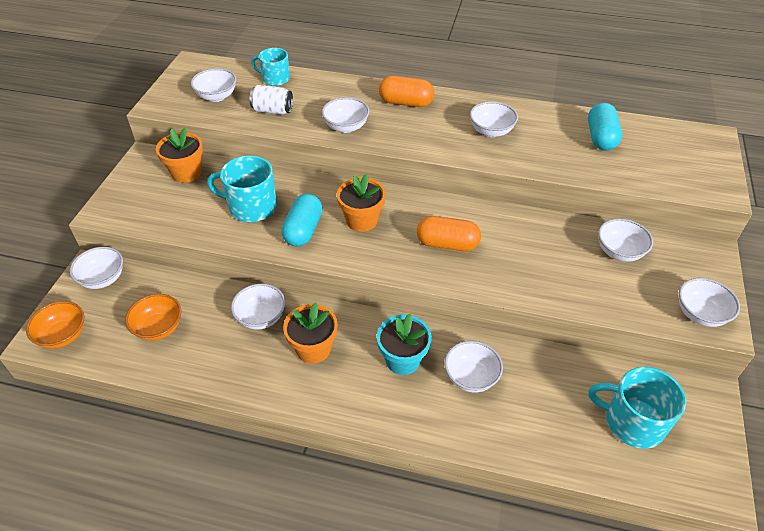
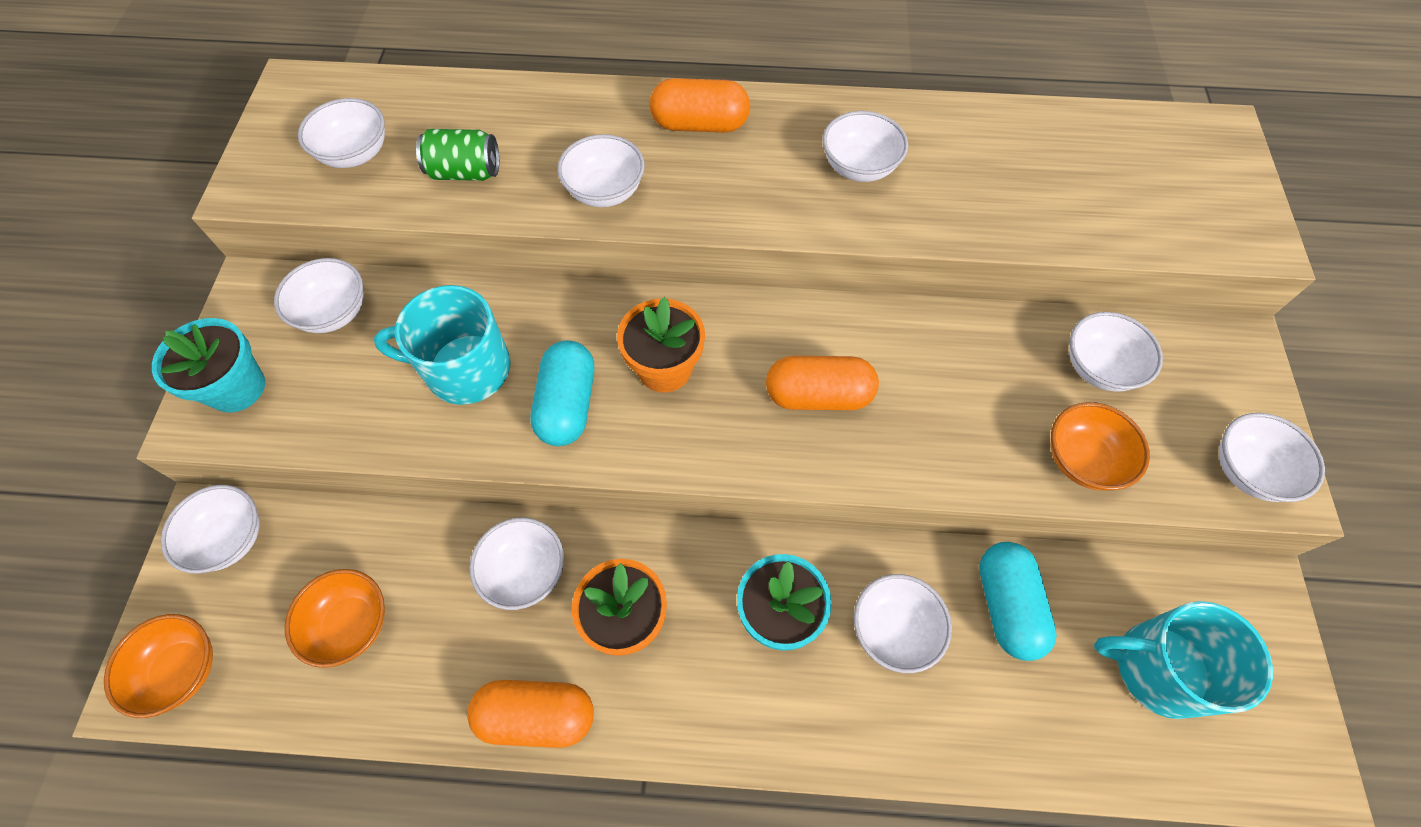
camera: 10 degrees left, 15 degrees up
orange flower pot [156,128,203,183] -> white bowl [274,258,364,333]
white can [249,85,293,115] -> green can [416,129,499,181]
turquoise mug [251,48,290,86] -> none
turquoise capsule [588,102,622,151] -> turquoise capsule moved to [979,542,1057,661]
none -> turquoise flower pot [152,318,265,413]
none -> orange capsule [467,680,594,748]
none -> orange bowl [1051,402,1150,490]

